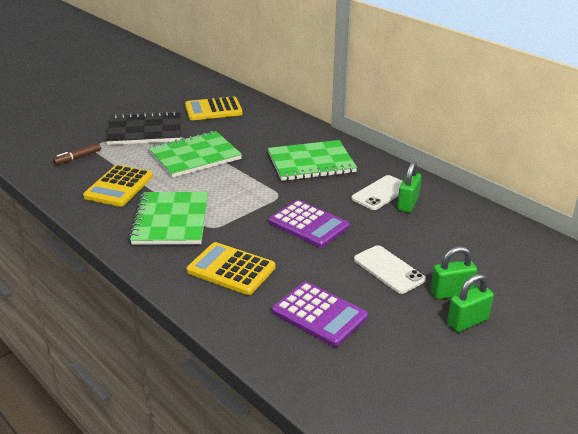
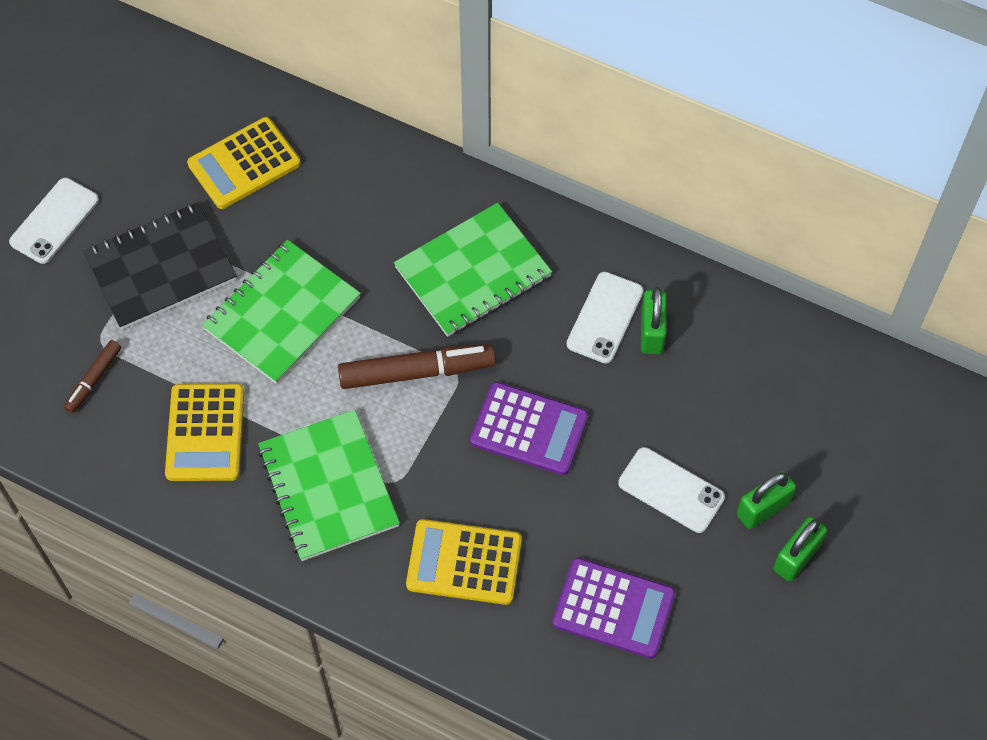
camera: 20 degrees left, 30 degrees up
none -> white phone [9,178,99,264]
none -> brown marker [338,344,496,389]

